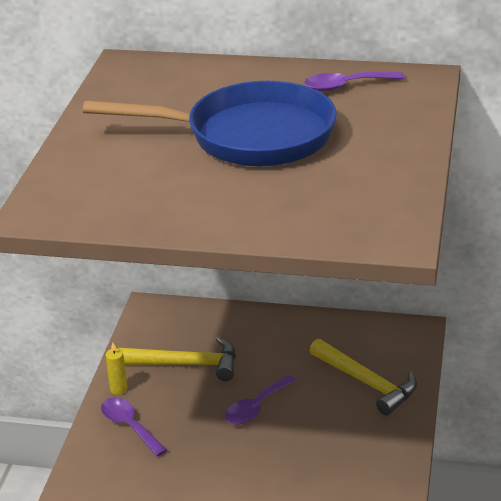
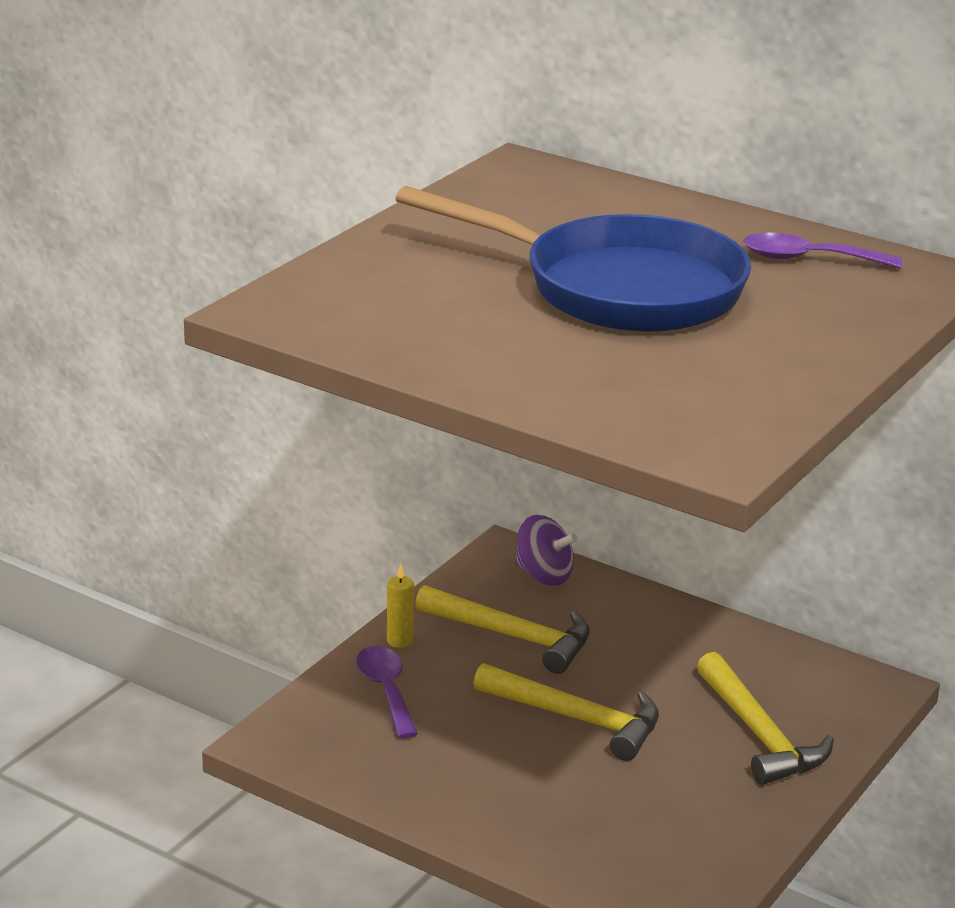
camera: 20 degrees right, 5 degrees down
purple spoon [225,375,297,425] -> yellow hammer [473,663,659,761]
none -> purple spinning top [515,515,578,586]

